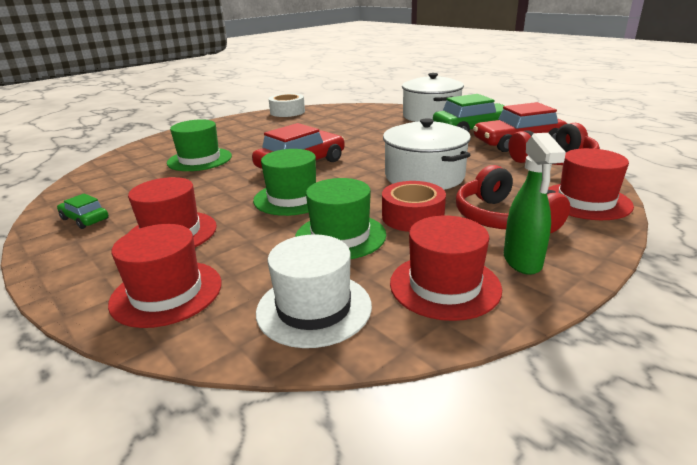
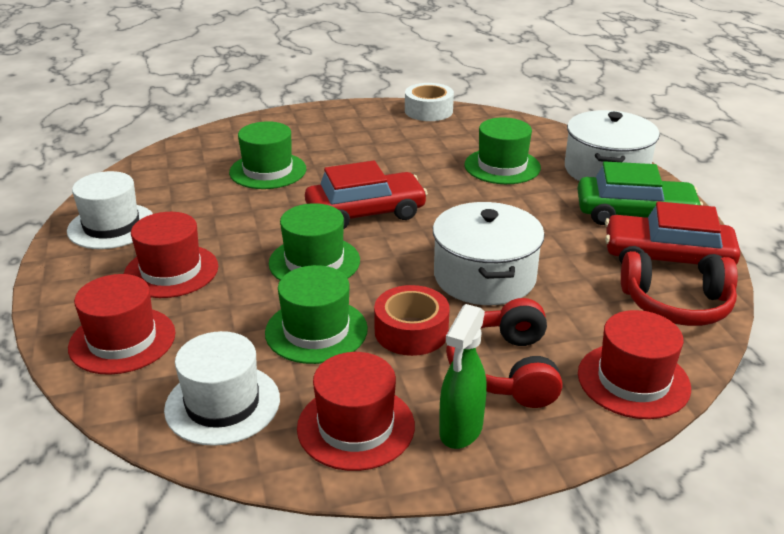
camera: 25 degrees right, 5 degrees up
green car [57,193,109,229] -> white hat [67,171,153,249]
none -> green hat [464,117,541,184]

